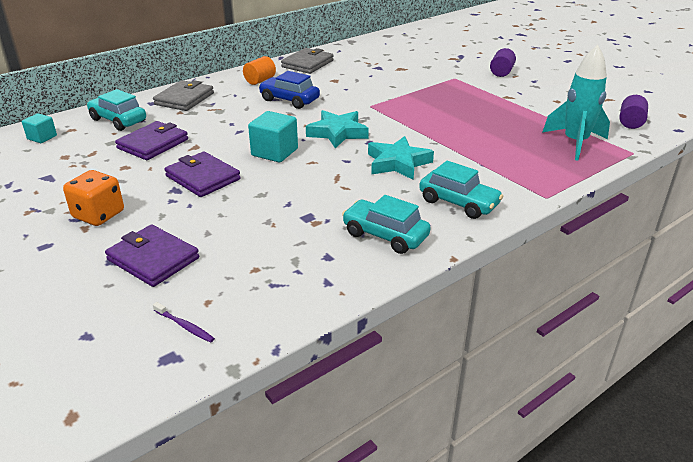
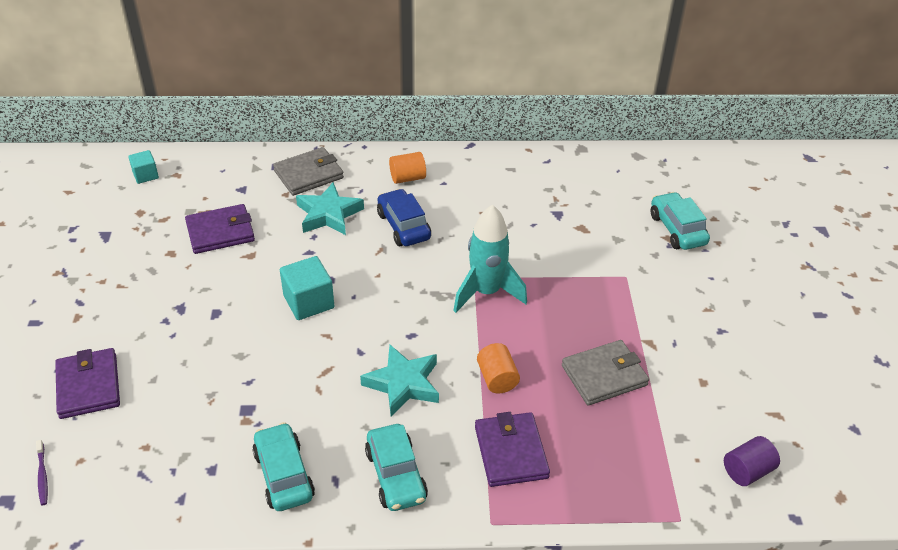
camera: 35 degrees right, 10 degrees up
orange dice [63,170,124,226] -> none
turquoise car [87,89,146,131] -> turquoise car moved to [651,192,710,250]
purple wallet [165,152,241,197] -> purple wallet moved to [475,412,550,487]
grey wallet [281,48,334,74] -> grey wallet moved to [562,340,649,405]
turquoise star [306,110,369,148] -> turquoise star moved to [296,182,364,235]
purple cylinder [490,48,516,77] -> none
turquoise rocket [542,45,610,161] -> turquoise rocket moved to [453,205,527,313]
none -> orange cylinder [477,343,520,394]

